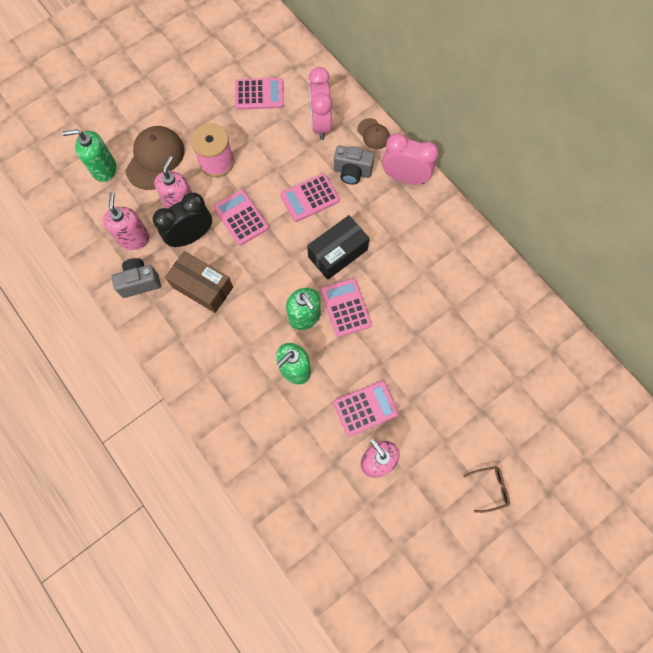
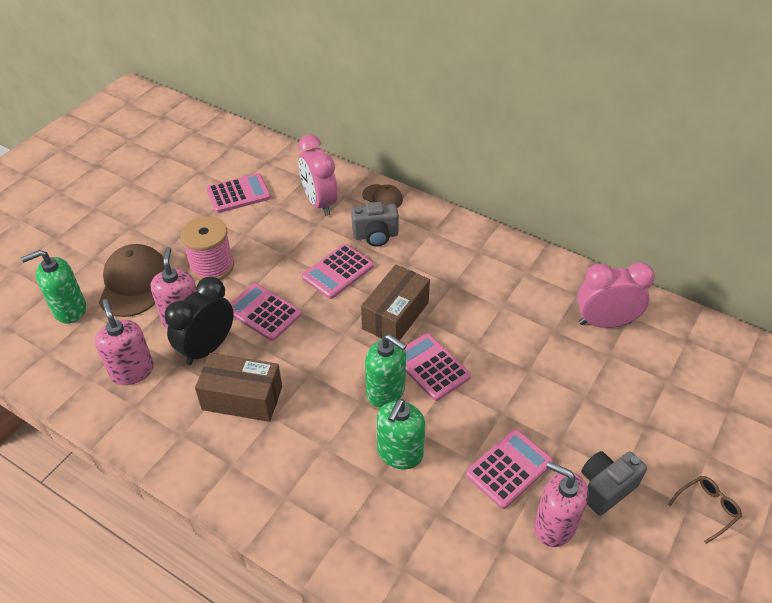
camera: 20 degrees left, 25 degrees down
grey camera [111,258,161,298] -> grey camera moved to [581,451,647,516]
black box [307,215,370,280] -> brown box [361,265,430,340]
pink clock [382,133,439,185] -> pink clock moved to [577,262,655,328]

